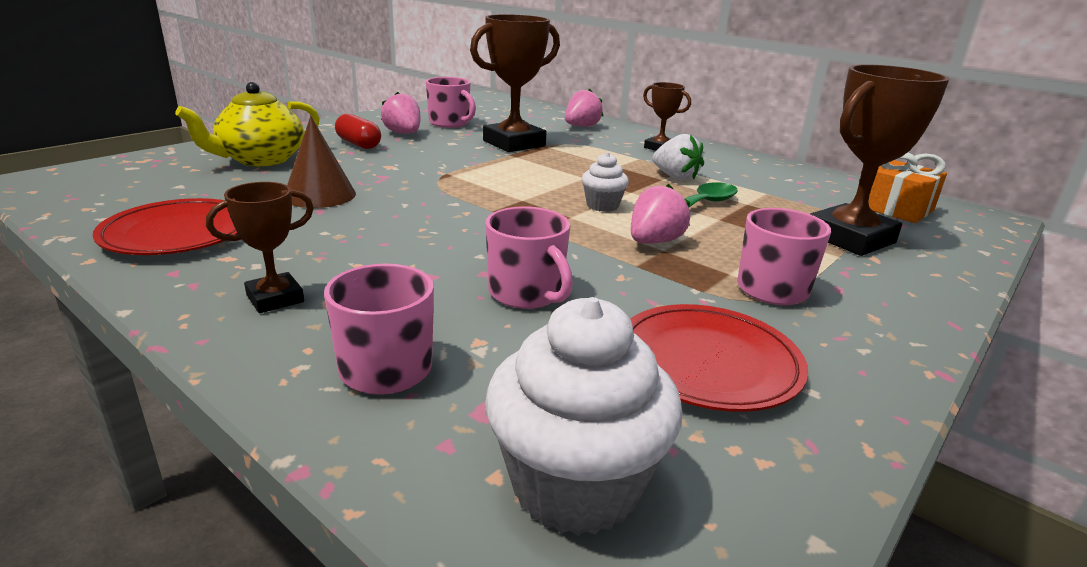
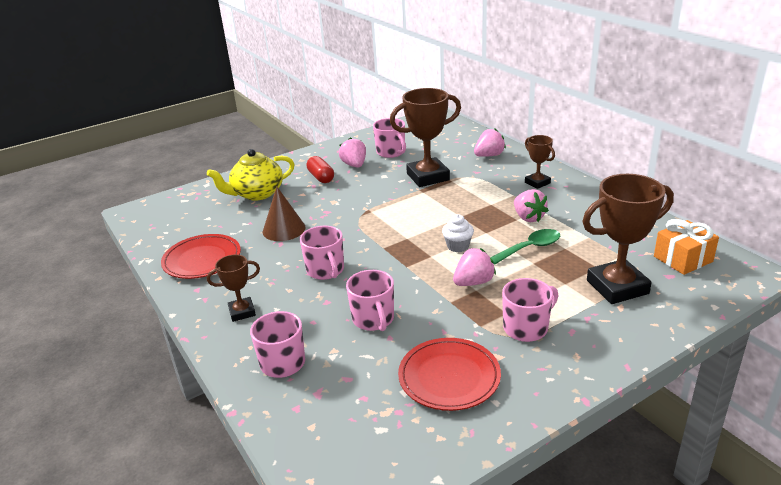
camera: 20 degrees right, 5 degrees up
white cupcake [485,297,683,536] -> none
white strawberry [652,134,704,181] -> pink strawberry [514,189,549,222]
none -> pink mug [300,226,344,280]

